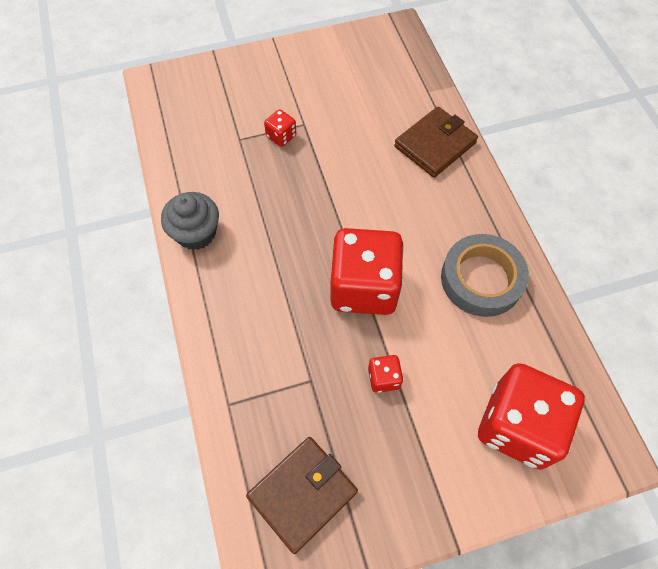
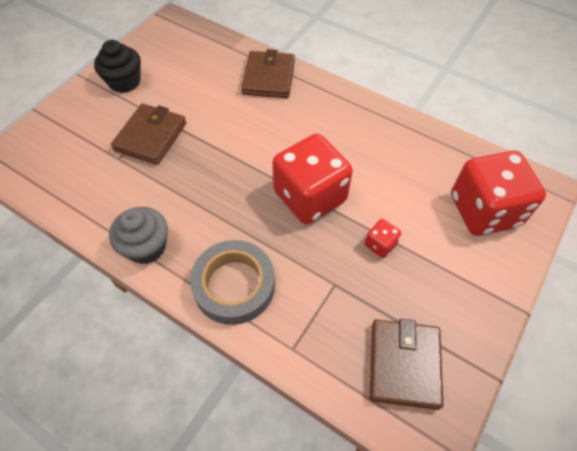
camera: 40 degrees left, 5 degrees down
red dice [264,109,296,147] -> brown wallet [111,104,186,165]
grey tape [441,234,529,317] -> grey tape moved to [190,240,275,325]
none -> black cupcake [94,40,141,93]

